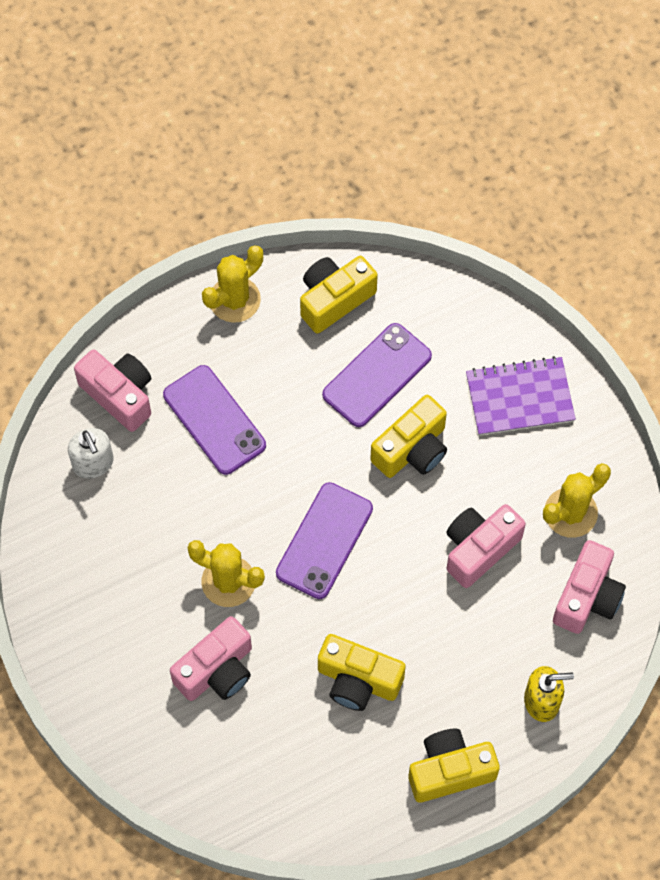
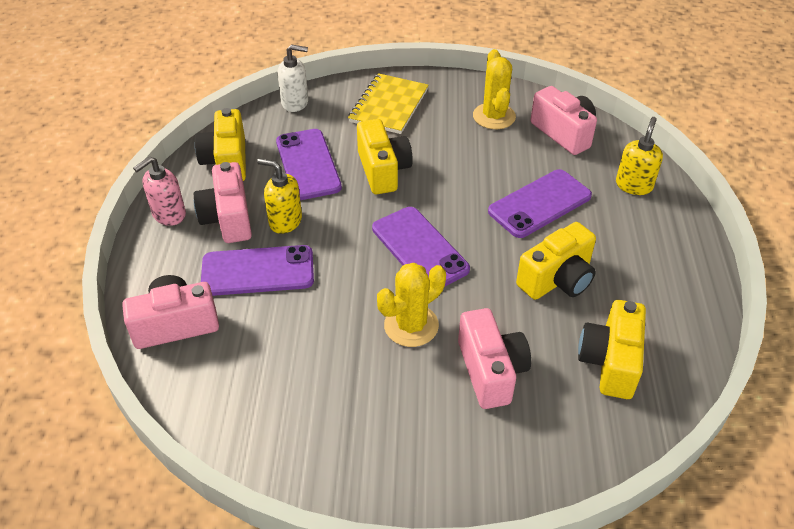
camera: 60 degrees left, 20 degrees down
white soap dispenser [68,428,114,479] -> white soap dispenser moved to [277,44,308,112]
yellow cactus [202,245,263,323] -> pink soap dispenser [133,156,186,226]
yellow camera [408,729,500,802] -> yellow camera moved to [578,300,646,399]
pink camera [446,504,526,588] -> pink camera moved to [194,162,252,243]
purple notebook [466,356,576,436] -> yellow notebook [348,73,429,134]
none -> yellow soap dispenser [257,158,302,234]
none -> purple phone [488,169,592,238]

